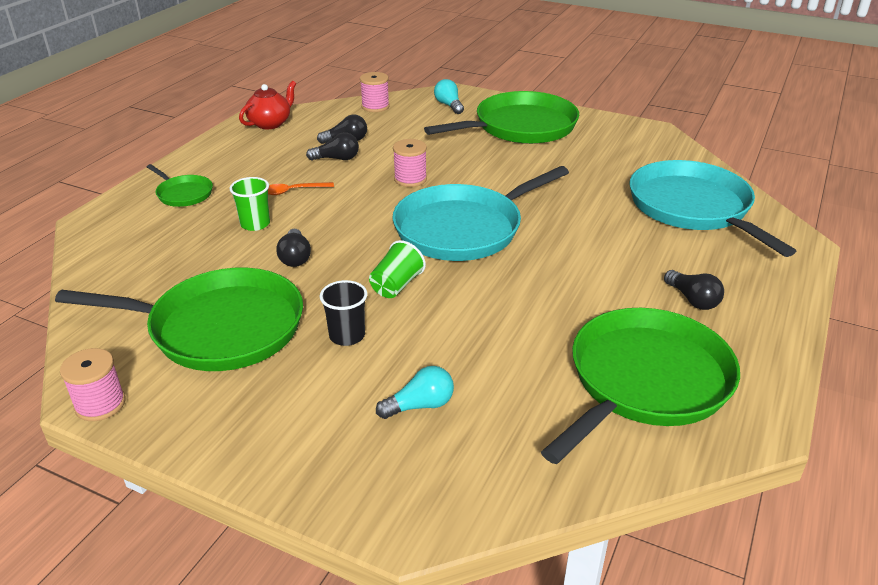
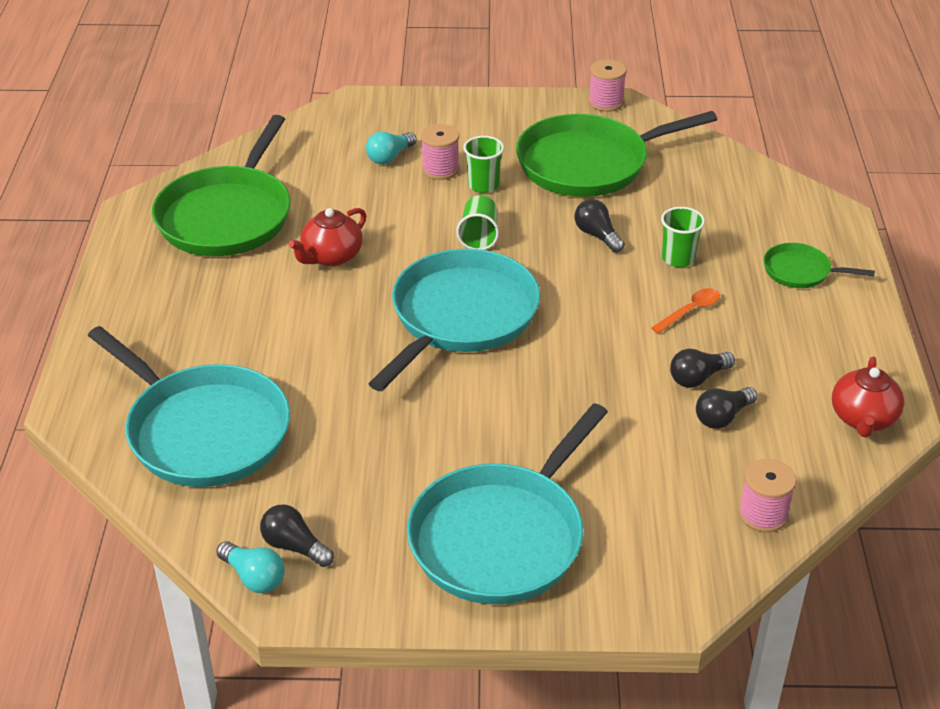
camera: 155 degrees right, 5 degrees up
black cup [320,280,367,346] -> green cup [463,136,504,193]
pink spool [393,139,427,187] -> pink spool moved to [421,124,460,180]
green pan [424,91,579,144] -> turquoise pan [407,403,608,604]
turquoise light bulb [434,79,464,114] -> turquoise light bulb moved to [216,541,285,593]
black light bulb [664,270,724,310] -> black light bulb moved to [260,505,334,567]
none -> red teapot [288,208,366,266]

